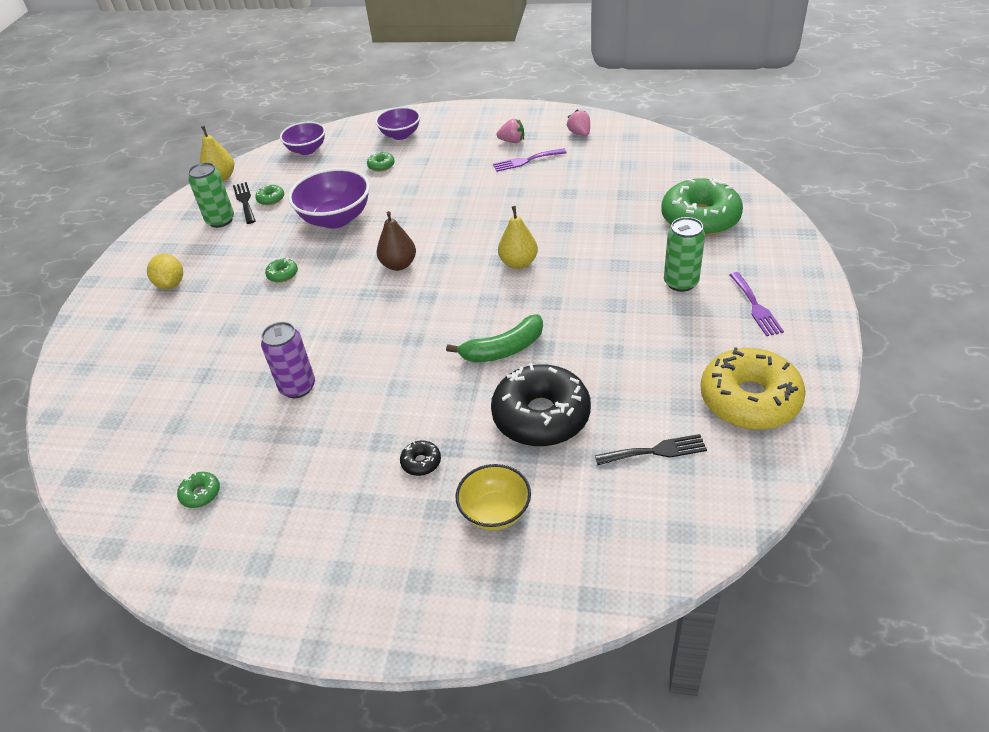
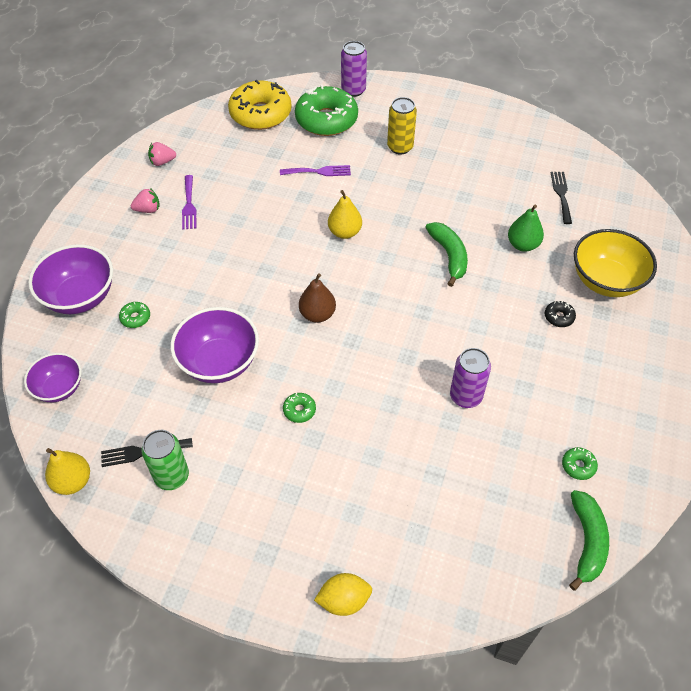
camera: 85 degrees left, 10 degrees up
yellow lemon [147,253,183,290] -> yellow lemon moved to [314,573,372,616]
green donut [255,184,284,205] -> none
purple bowl [375,107,420,140] -> purple bowl [28,244,113,314], size x1.58
yellow bowl [456,464,531,530] -> yellow bowl [574,229,657,297], size x1.58
black donut [491,363,591,447] -> green pear [508,204,544,252]
pink strawberry [497,119,524,143] -> pink strawberry turned 60 degrees clockwise [131,188,160,213]
green can [664,217,705,292] -> yellow can [387,97,417,155]
yellow donut [700,347,806,430] -> yellow donut moved to [228,80,292,130]
purple fork [730,272,784,336] -> purple fork moved to [280,165,351,176]
none -> purple can [341,41,367,97]
none -> green banana [569,490,609,591]

